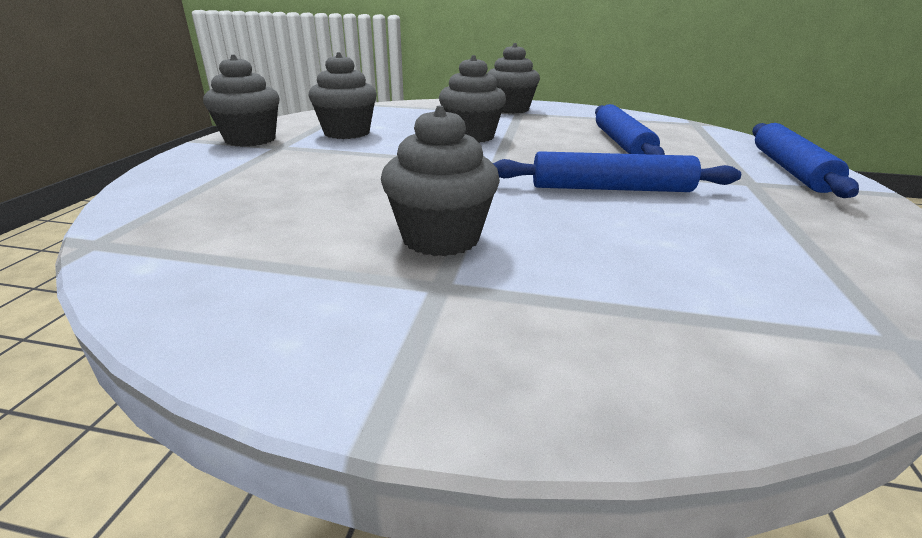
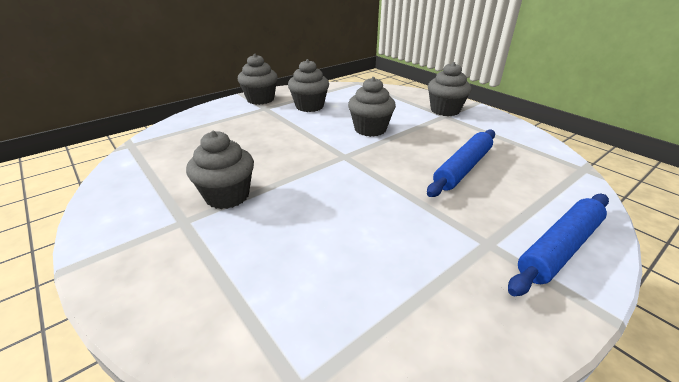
camera: 40 degrees right, 5 degrees up
blue rolling pin [493,151,741,192] -> none

